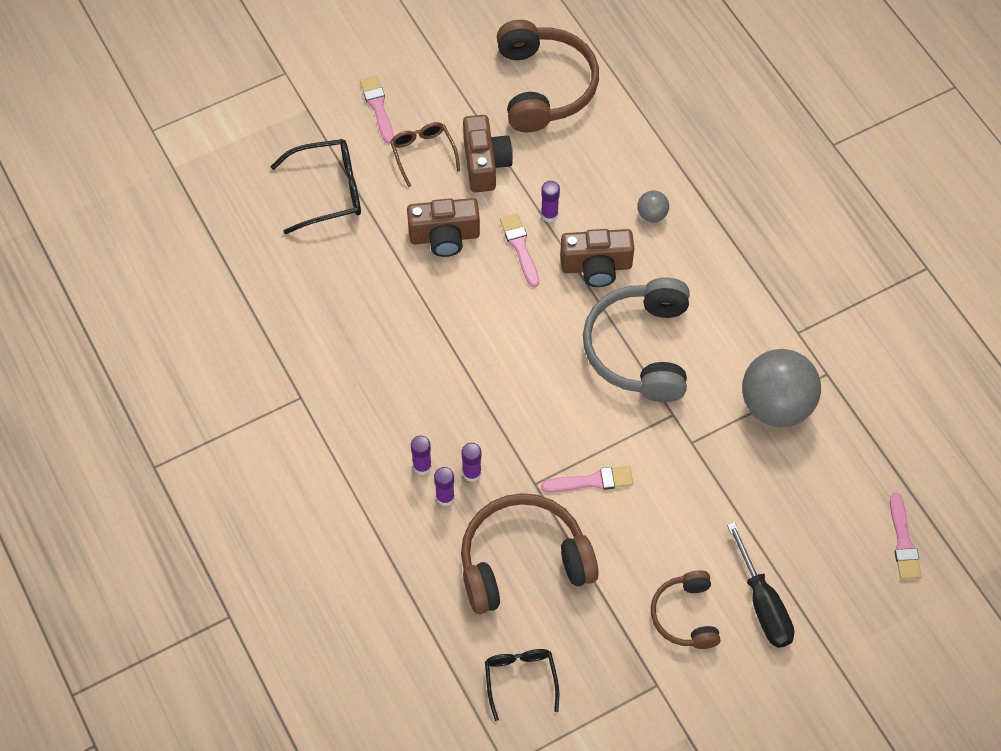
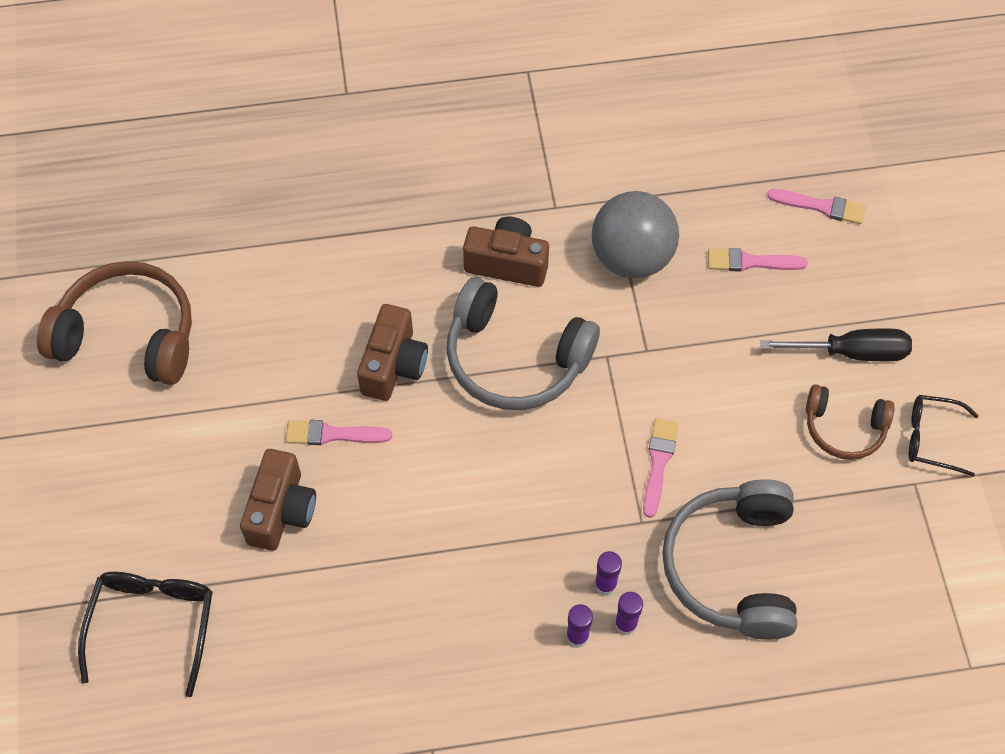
camera: 70 degrees left, 0 degrees up
pink brush [360,75,394,144] -> pink brush moved to [708,248,808,272]
brown glasses [390,122,460,187] -> none
brown headphones [461,493,599,614] -> grey headphones [662,479,797,640]
brown camera [463,115,513,192] -> brown camera moved to [463,216,549,287]
black glasses [485,649,559,721] -> black glasses moved to [909,395,979,477]
purple glue stick [541,181,560,222] -> none
grey ball [637,190,669,222] -> none

